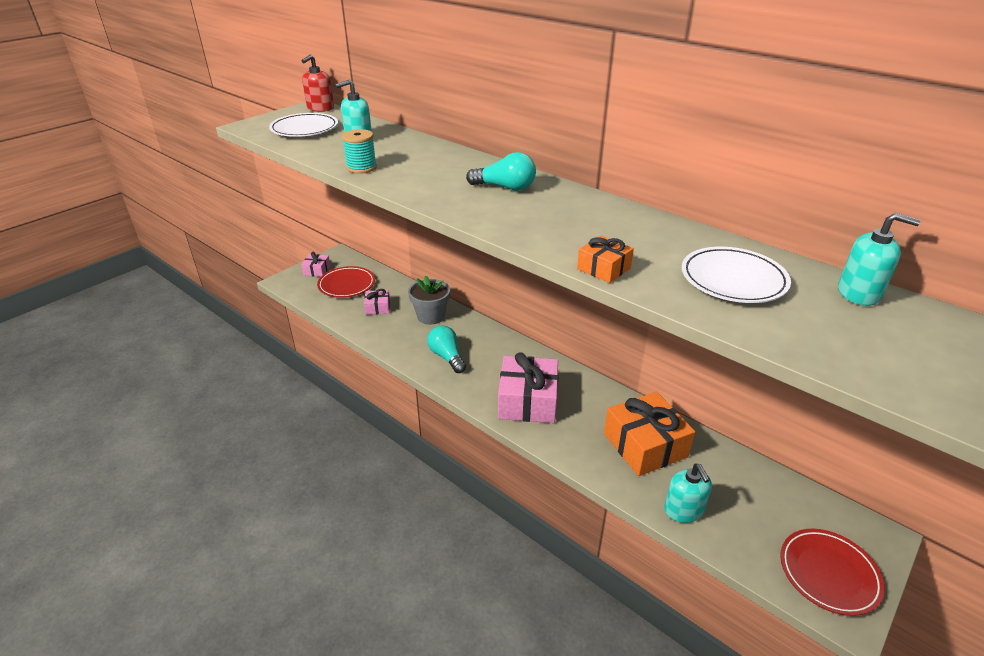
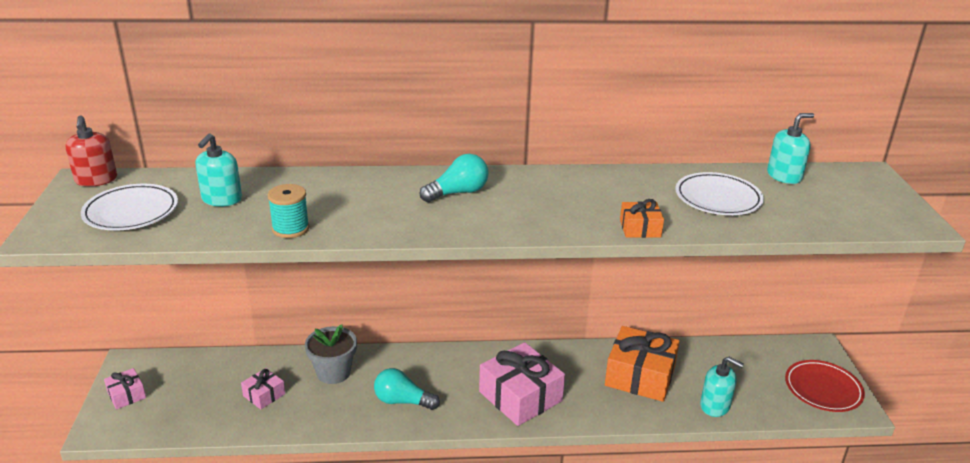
camera: 45 degrees left, 5 degrees down
red plate [317,266,375,298] -> none

